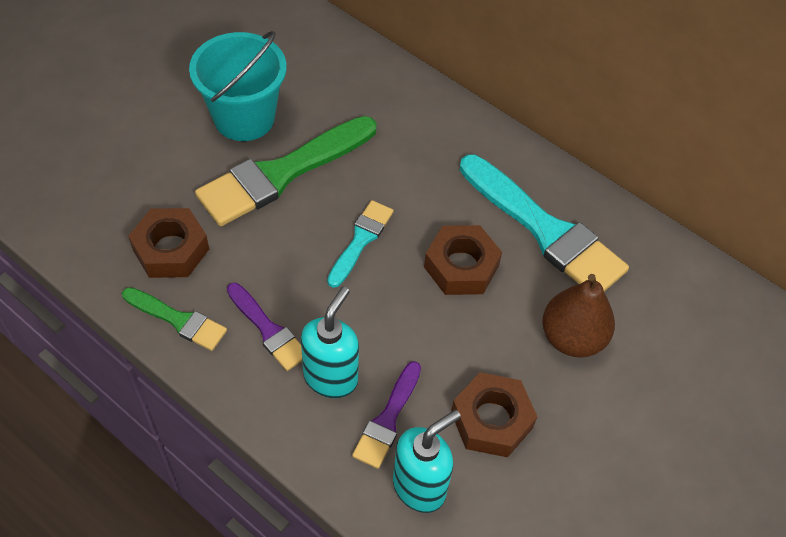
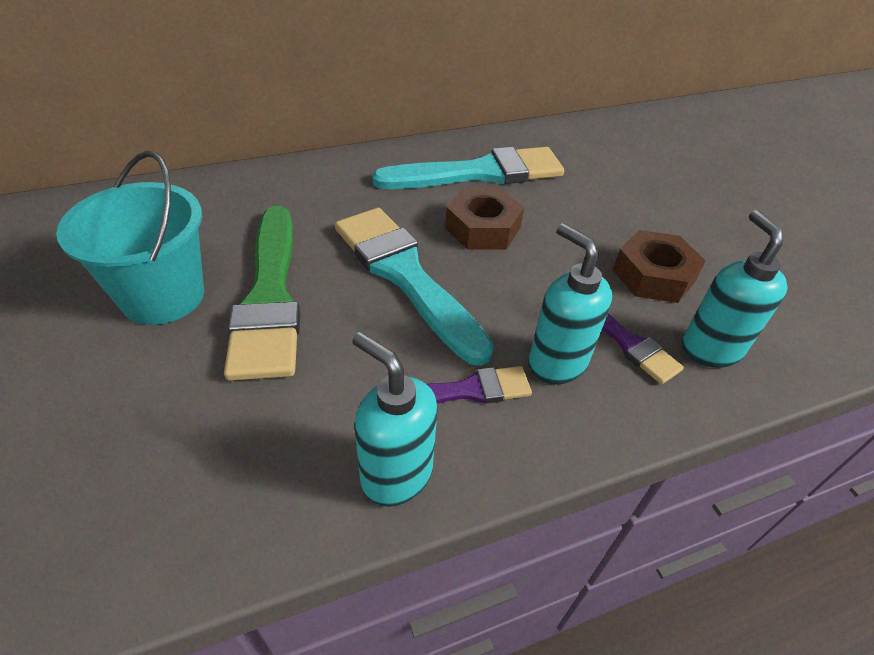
camera: 60 degrees left, 10 degrees down
green brush [122,287,227,351] -> turquoise soap dispenser [352,332,438,507]
brown nut [128,208,209,278] -> none
turquoise brush [327,200,394,288] -> turquoise brush [335,208,494,366], size x1.91
brown pear [542,274,615,358] -> none

